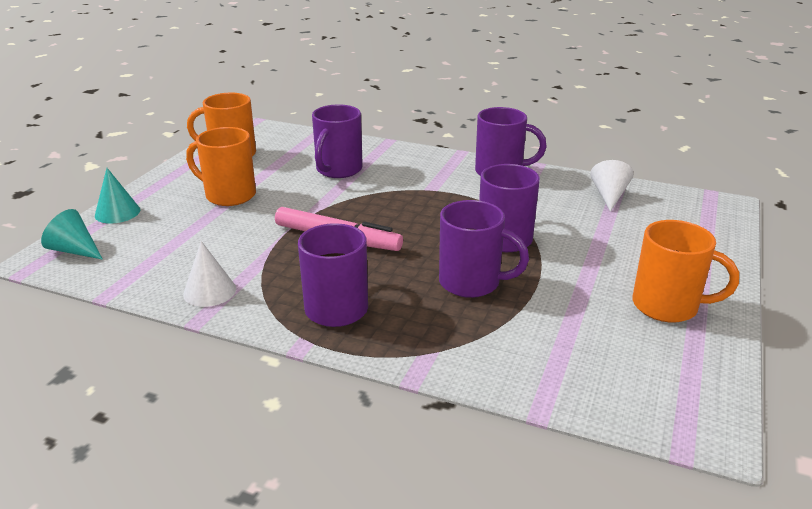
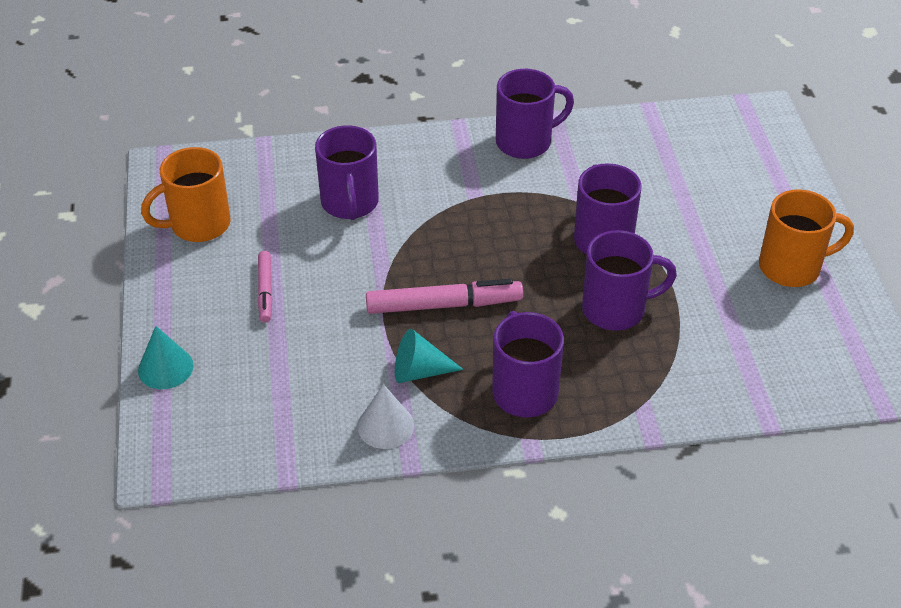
camera: 30 degrees left, 15 degrees up
turquoise cone [41,209,103,260] -> turquoise cone moved to [395,329,463,383]
orange mug [186,127,256,206] -> pink marker [258,251,273,322]
white cone [590,160,634,212] -> none

